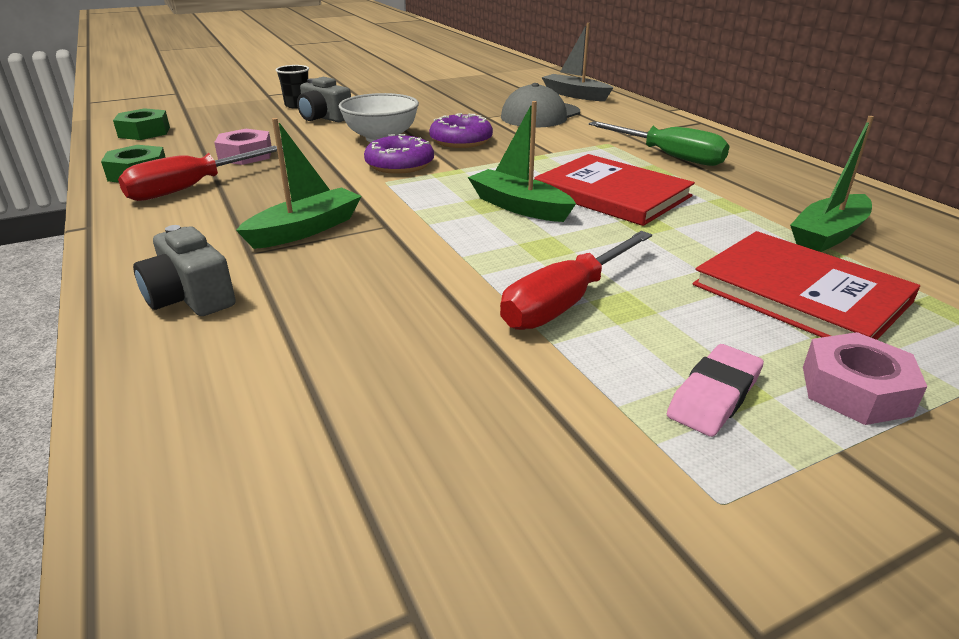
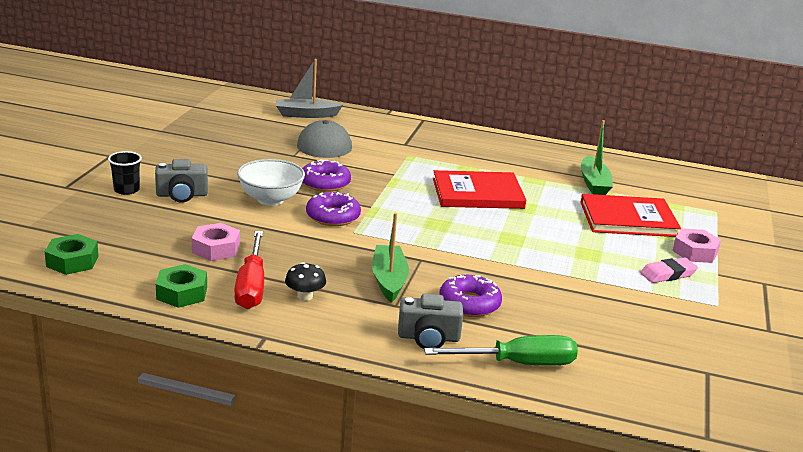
camera: 50 degrees left, 5 degrees down
green boat [468,101,576,222] -> none
red screwdriver [500,231,652,330] -> none
green screwdriver [589,121,730,166] -> green screwdriver moved to [424,335,578,366]
pink eraser [667,344,764,437] -> pink eraser turned 75 degrees clockwise [640,257,698,283]
none -> black mushroom [285,262,326,301]
none -> purple donut [439,275,502,317]

